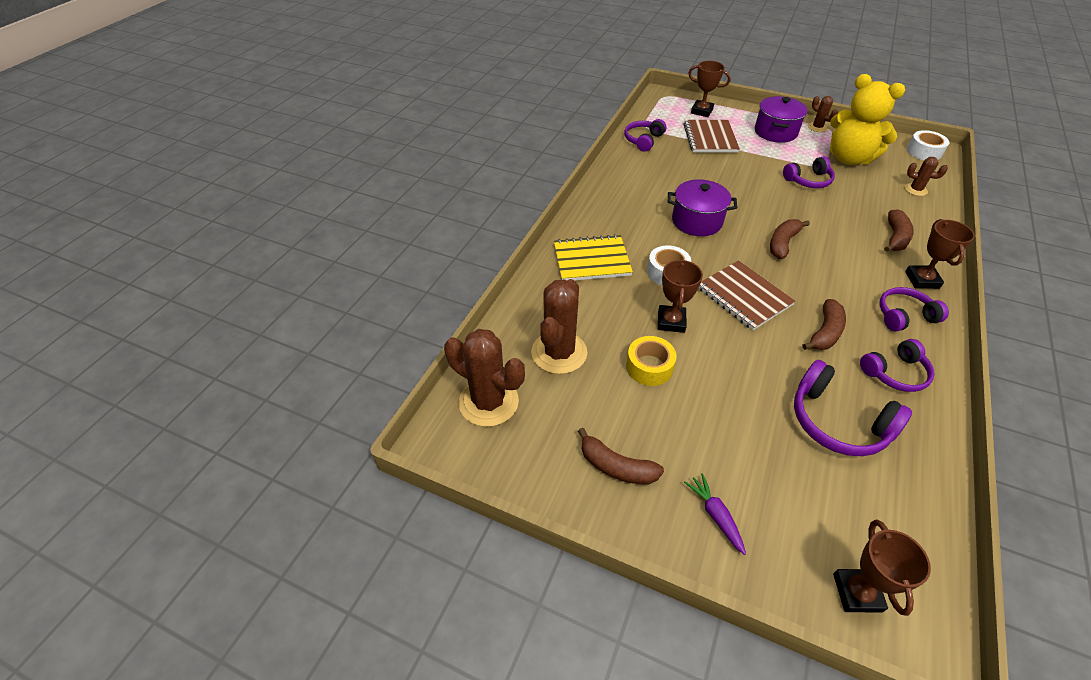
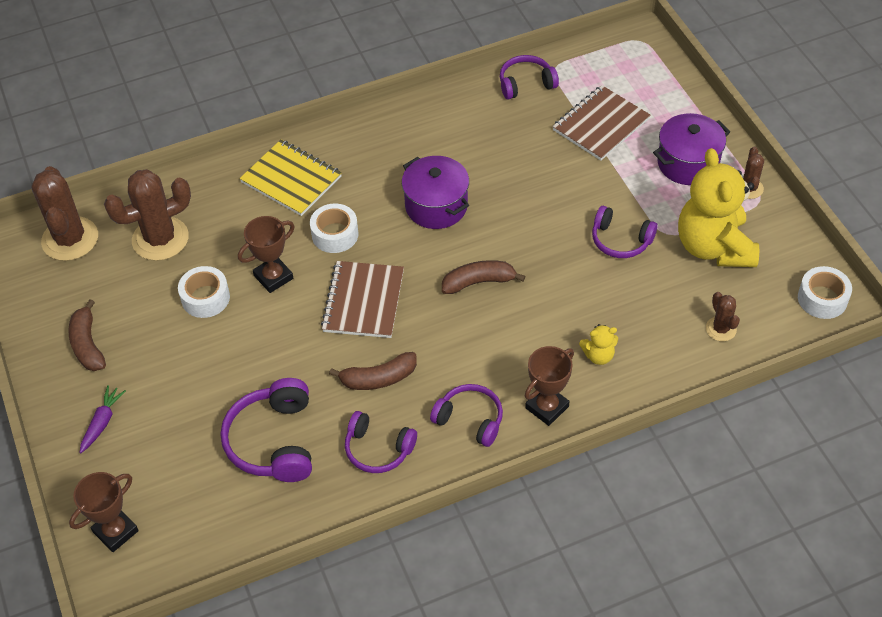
camera: 45 degrees right, 5 degrees up
yellow tape [626,336,677,386] -> white tape [178,266,230,318]
brown trophy [688,61,731,117] -> none
brown banana [884,209,914,252] -> yellow teddy bear [579,324,618,365]

